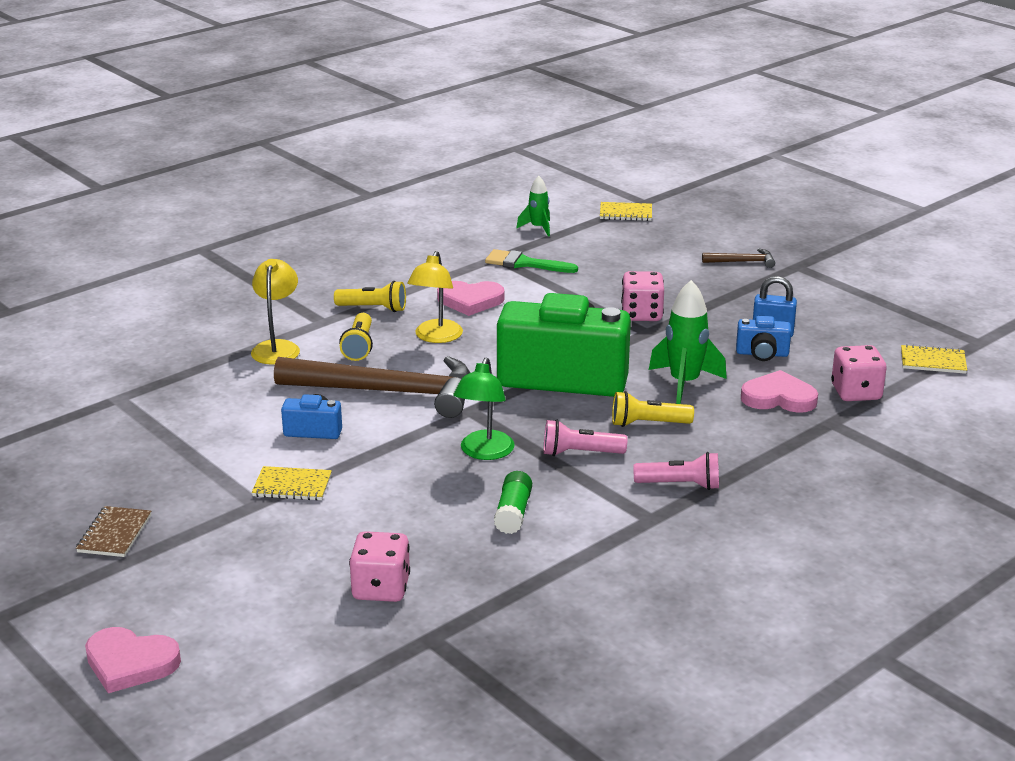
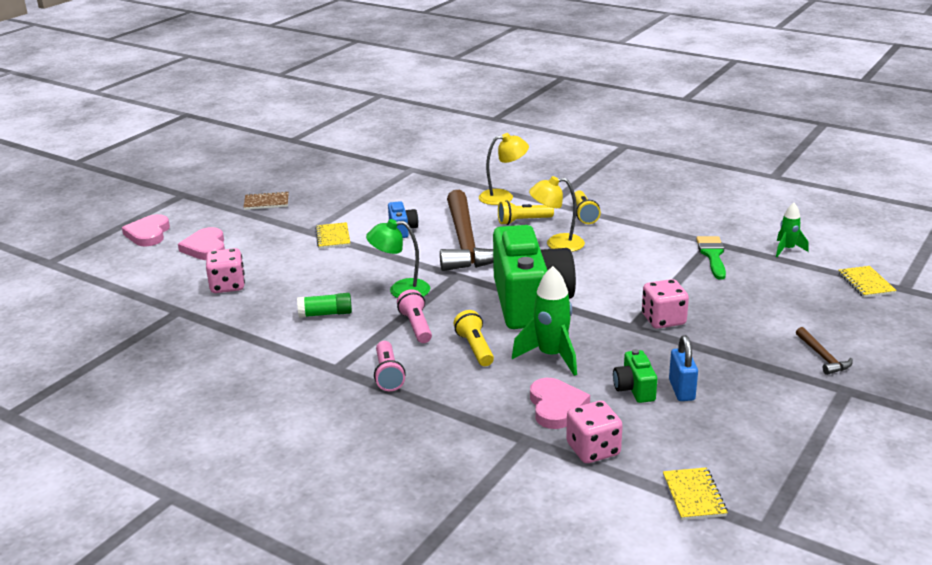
camera: 75 degrees right, 0 degrees up
pink heart [437,281,505,316] -> pink heart moved to [178,227,225,260]
blue camera [736,316,791,361] -> green camera [613,349,657,403]

